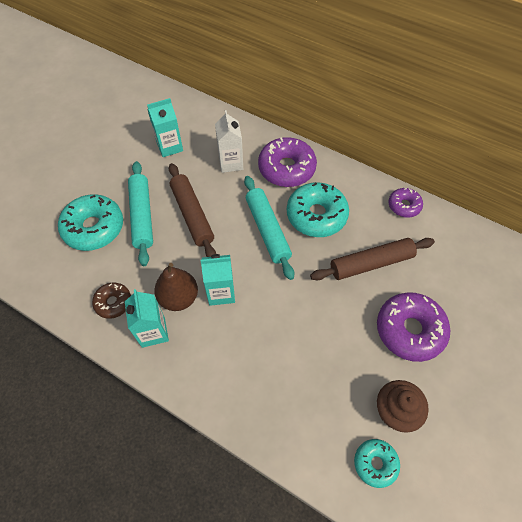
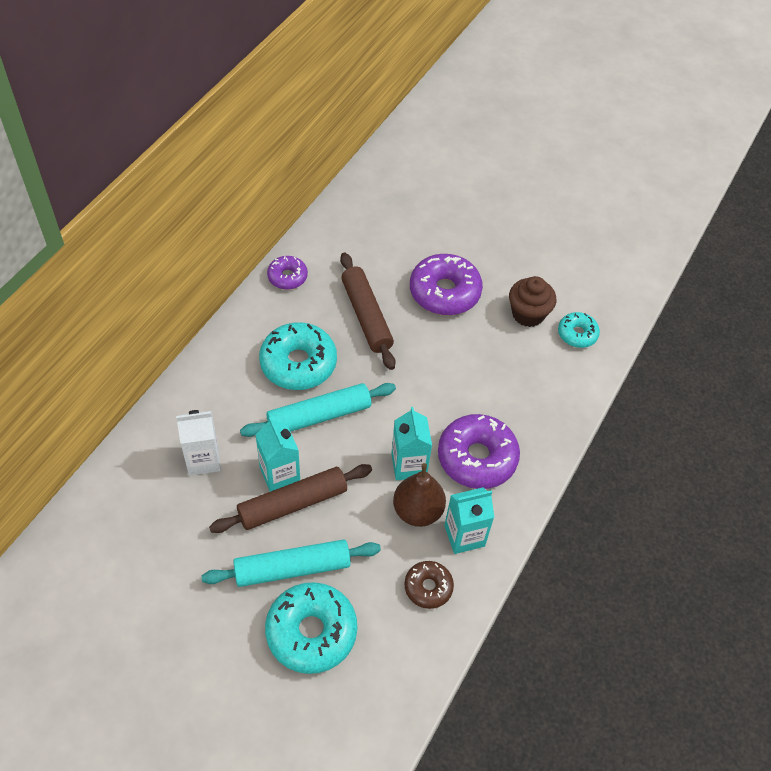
camera: 95 degrees left, 5 degrees down
turquoise carton [147,98,183,157] -> turquoise carton moved to [255,417,300,492]
purple donut [258,137,317,187] -> purple donut moved to [438,414,520,489]

